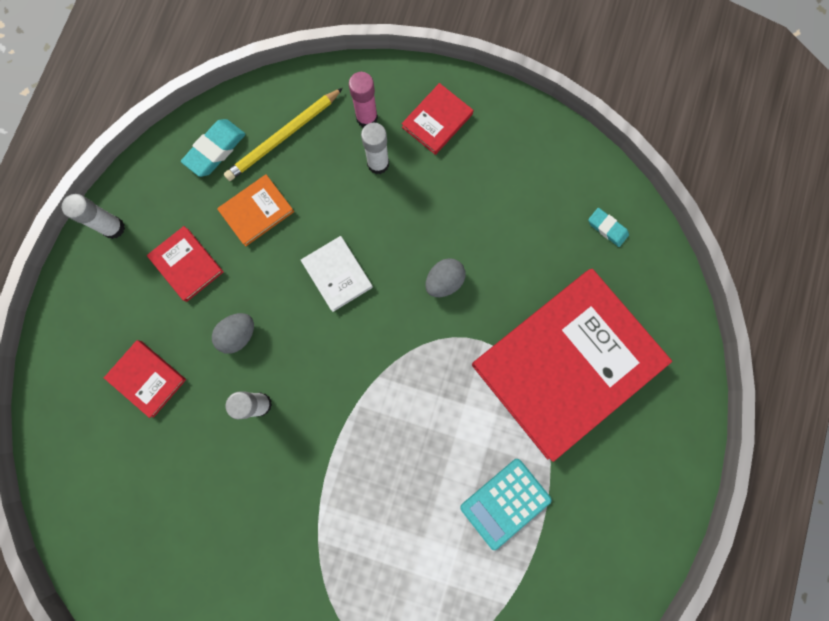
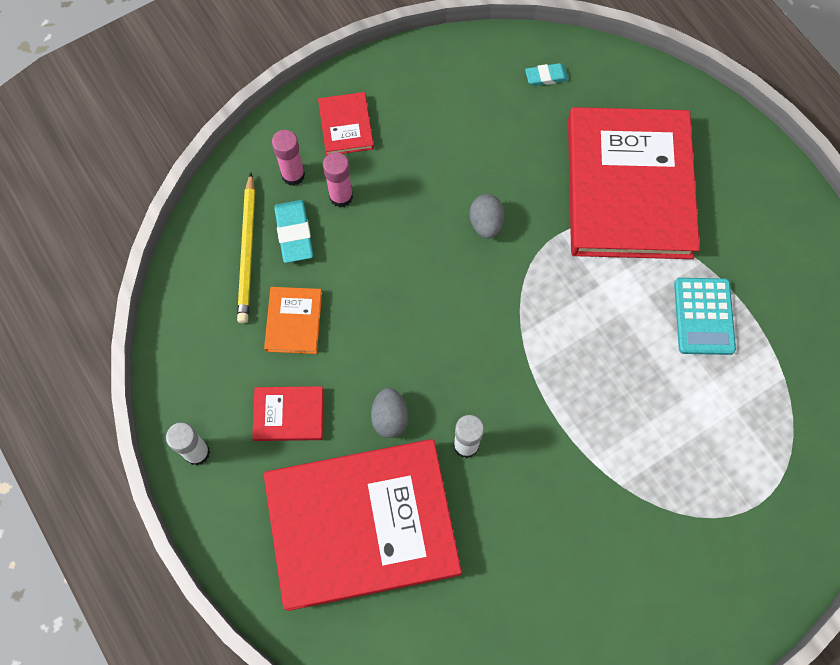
camera: 50 degrees left, 10 degrees down
red book [104,340,186,418] -> red book [264,439,462,611], size x2.45
turquoise eraser [181,119,246,177] -> turquoise eraser moved to [274,200,313,263]
white book [301,236,373,312] -> none
white glue stick [361,123,389,174] -> pink glue stick [323,152,353,208]

